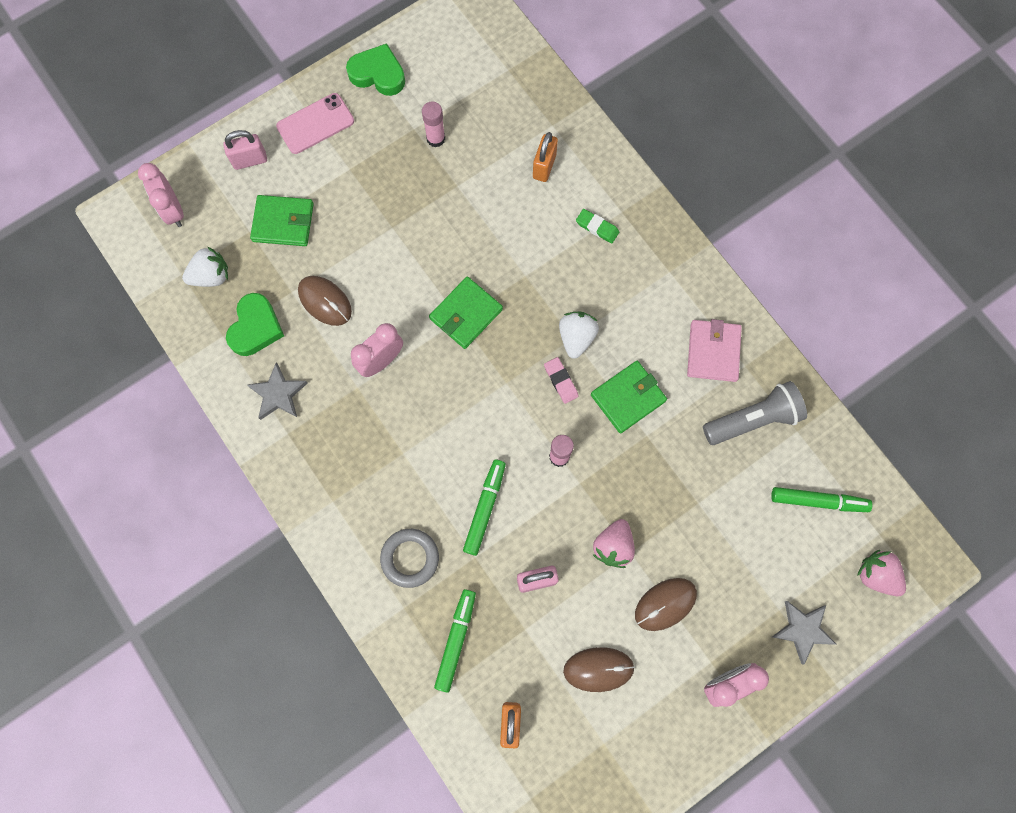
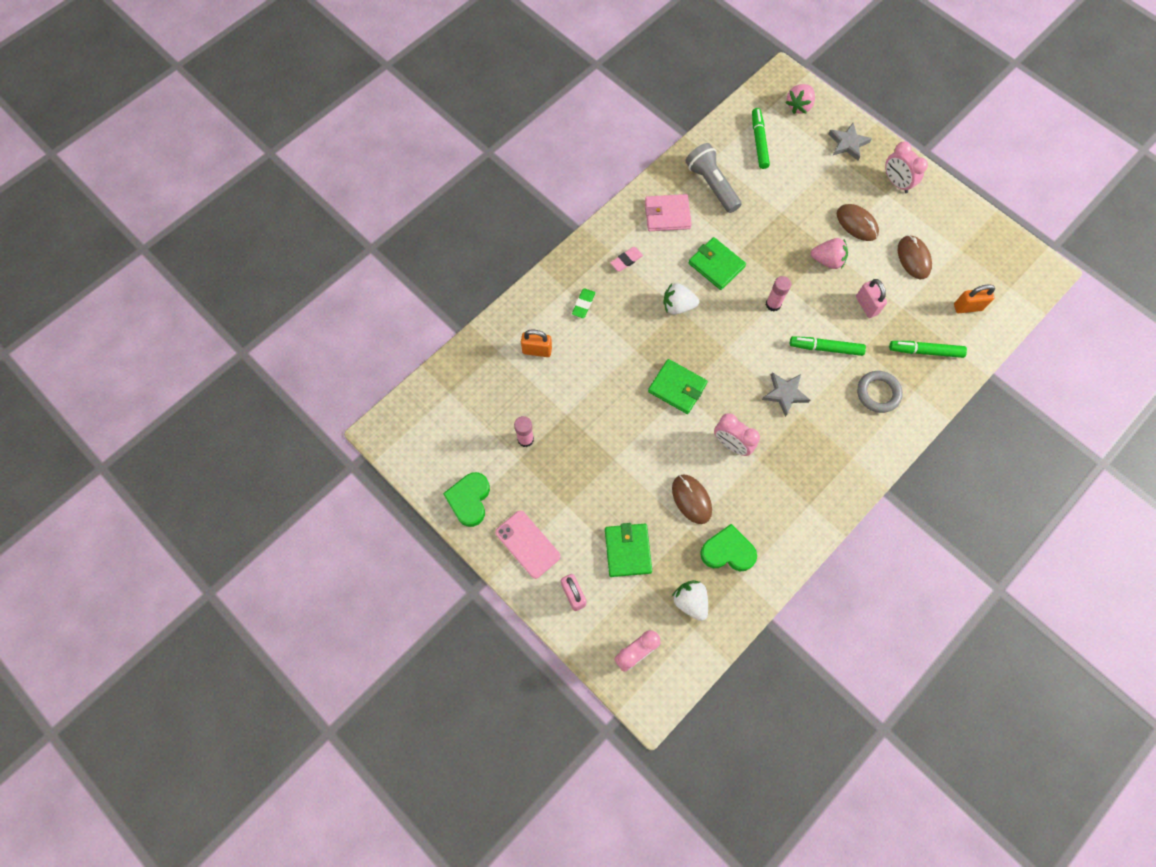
camera: 100 degrees left, 5 degrees down
grey star [247,363,308,420] -> grey star moved to [762,372,810,417]
brown mouse [298,276,352,326] -> brown mouse turned 60 degrees counterclockwise [672,474,712,524]
pink eraser [544,357,578,404] -> pink eraser moved to [610,247,643,271]

